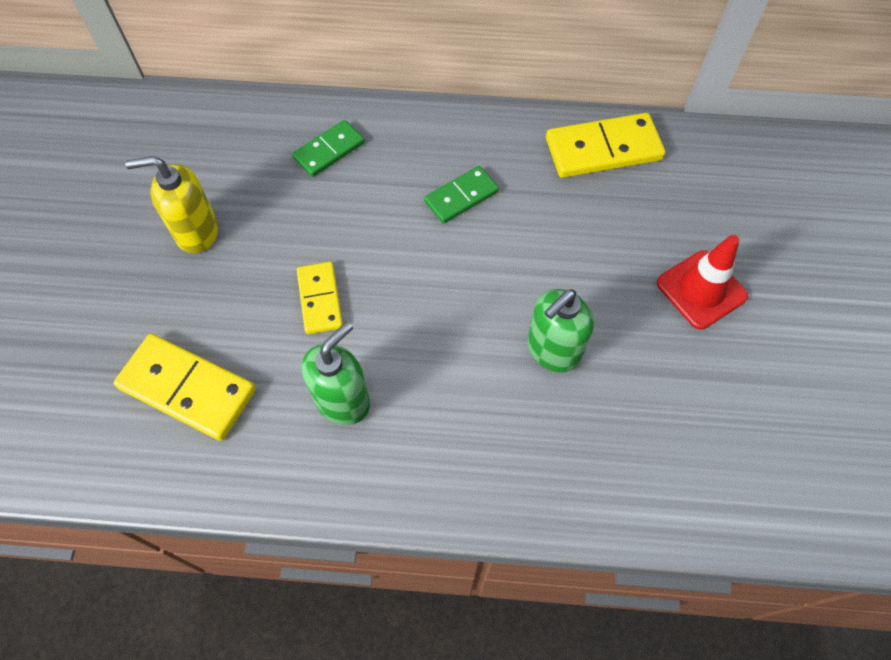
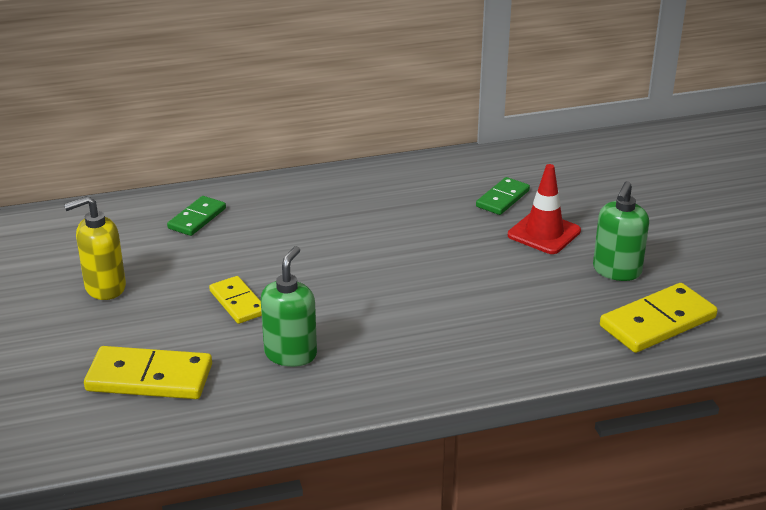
camera: 20 degrees left, 30 degrees down
green domino [424,166,499,224] -> green domino moved to [476,177,530,215]
green soap dispenser [527,289,594,373] -> green soap dispenser moved to [593,181,649,281]
yellow domino [546,113,665,178] -> yellow domino moved to [600,283,718,353]

